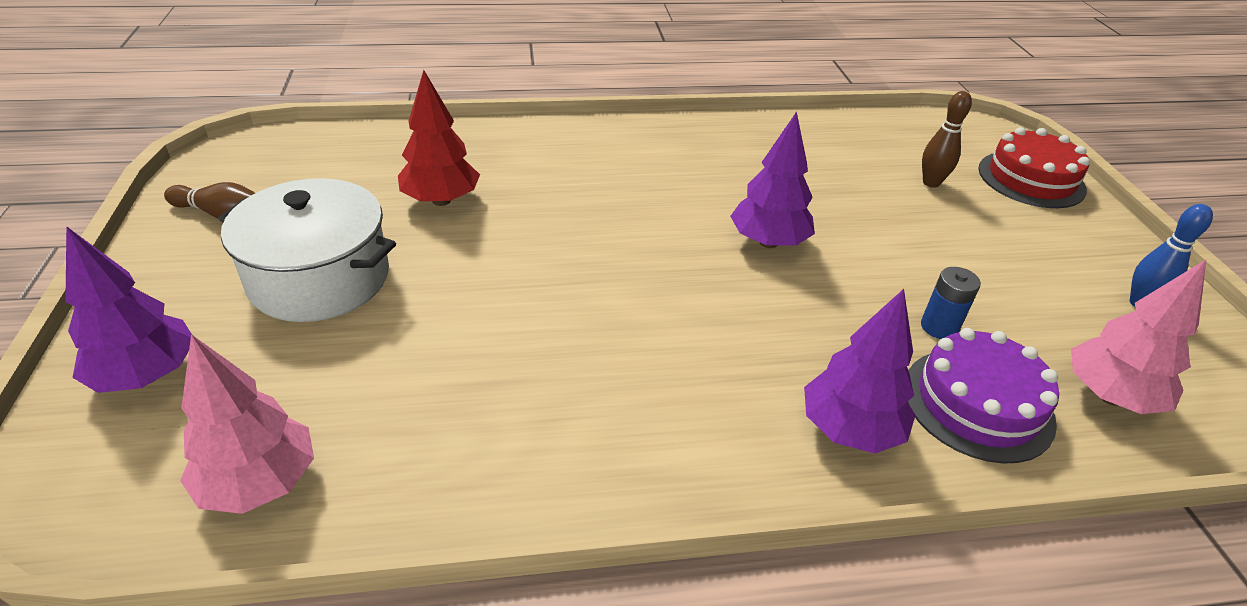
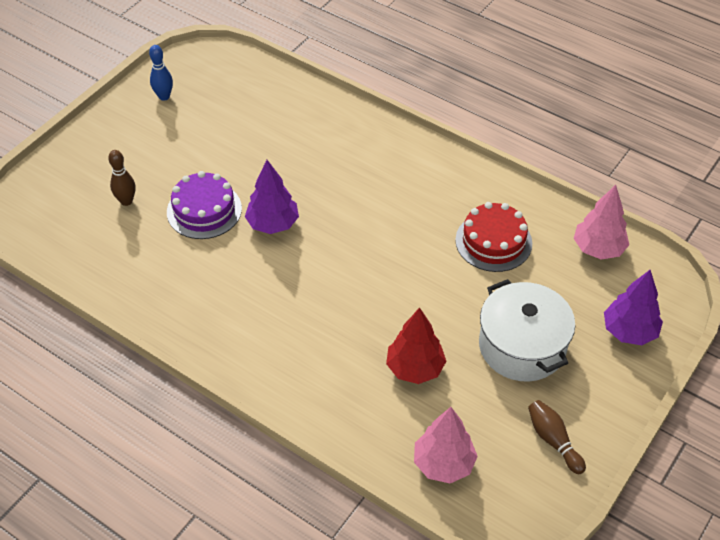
camera: 135 degrees left, 10 degrees up
purple tree [804,289,915,453] -> none
purple cake [908,328,1059,464] -> purple cake moved to [167,171,242,239]
blue battery [921,267,981,339] -> none
red cake [978,127,1090,208] -> red cake moved to [455,202,532,272]
pink tree [1071,260,1206,414] -> pink tree moved to [414,407,478,483]

